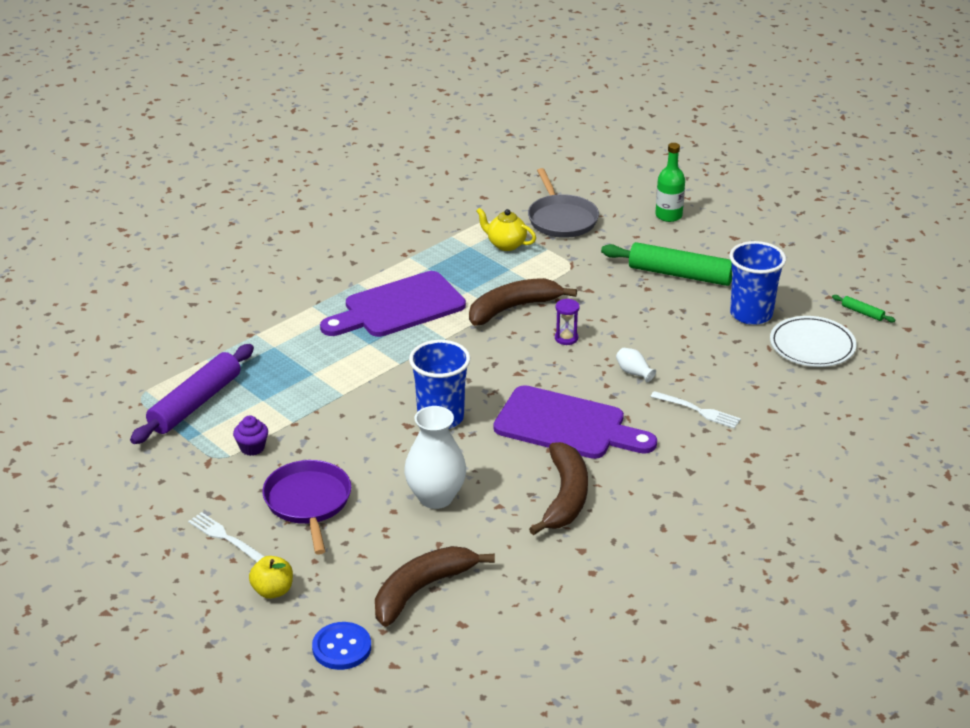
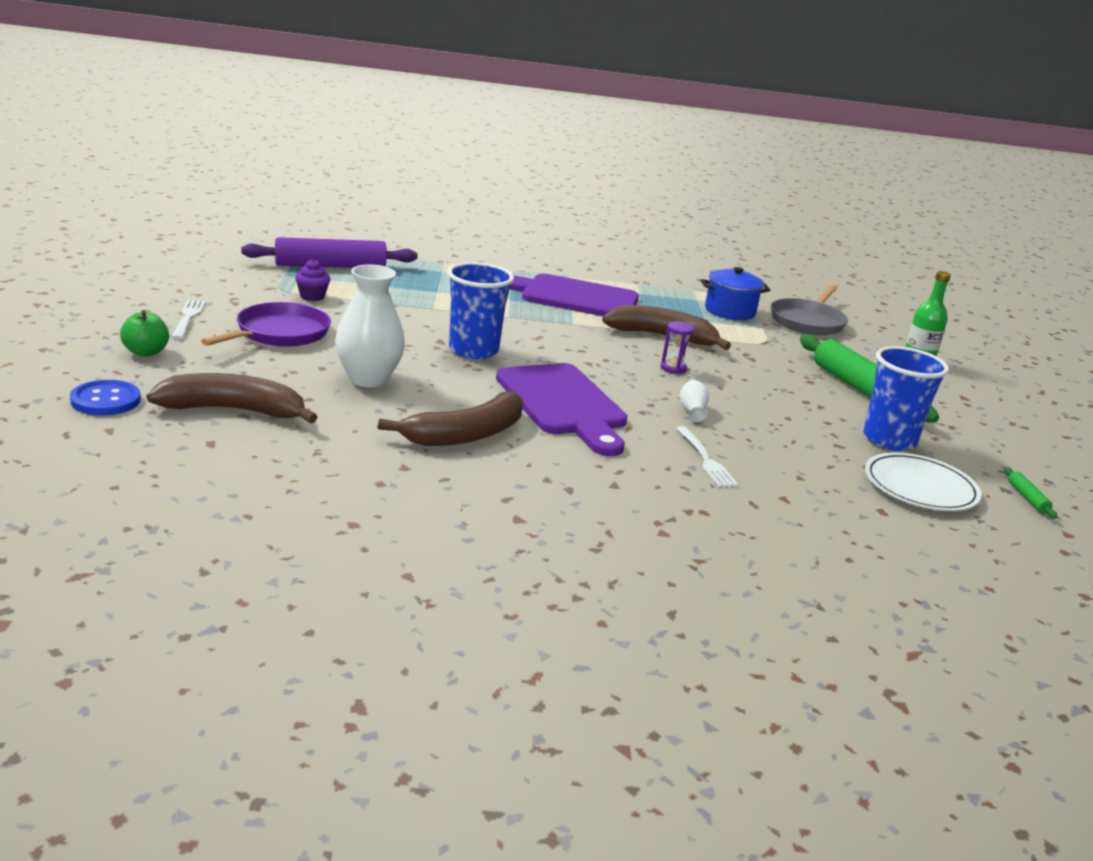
camera: 40 degrees right, 10 degrees down
yellow apple [249,556,293,599] -> green apple [120,310,169,357]
yellow teapot [476,208,536,251] -> blue pot [700,267,770,320]

